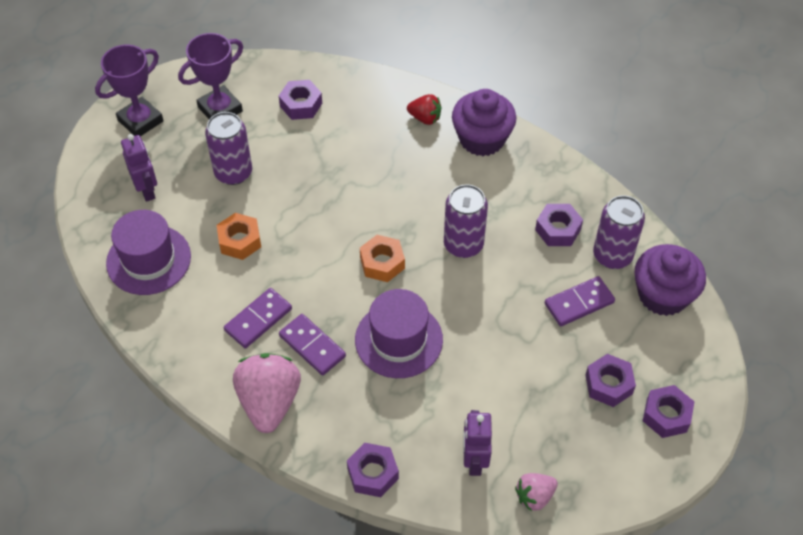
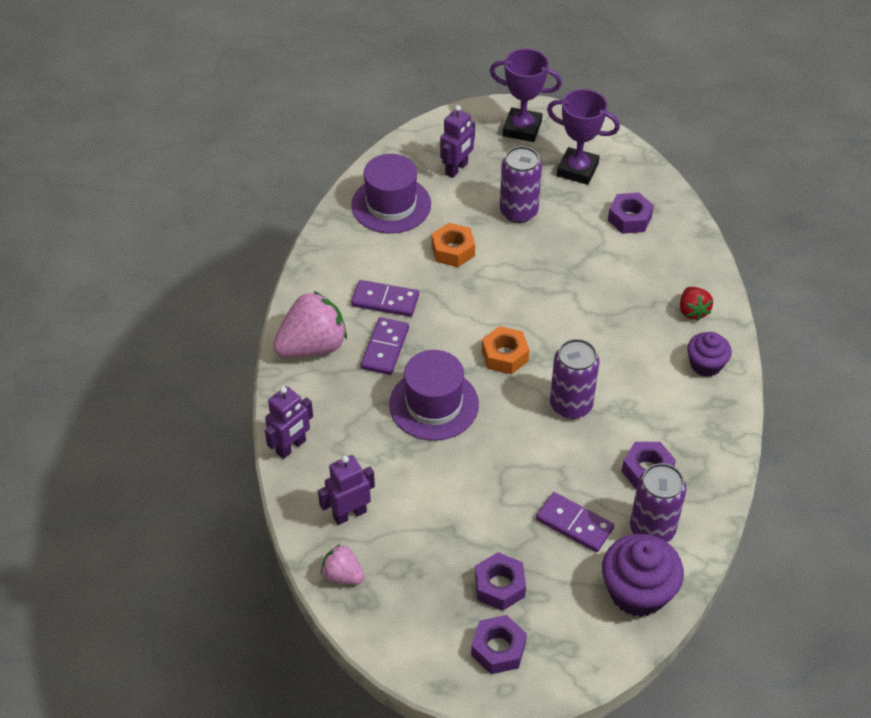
camera: 60 degrees right, 5 degrees down
purple nut [347,443,399,497] -> purple robot [265,386,313,459]
purple cupcake [452,89,516,156] -> purple cupcake [687,332,732,377], size x0.62

